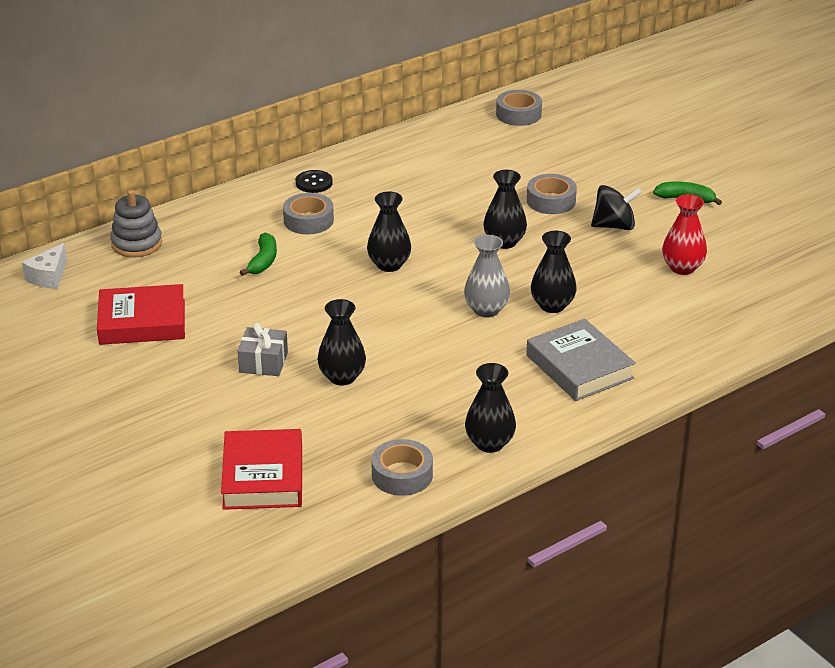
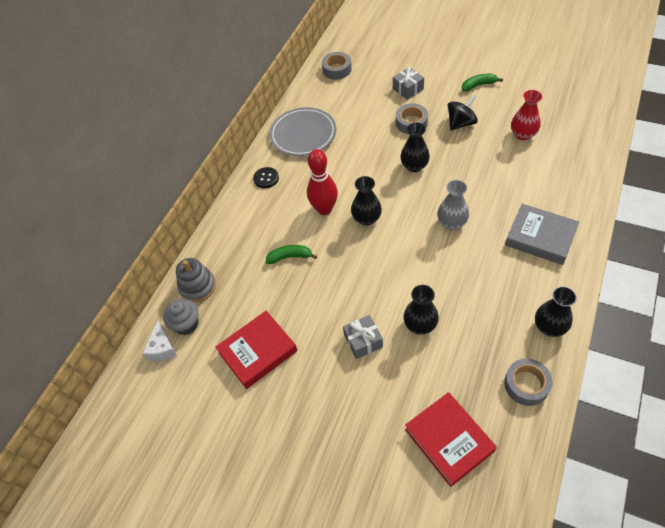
camera: 25 degrees left, 20 degrees up
green banana [240,232,277,276] -> green banana turned 75 degrees counterclockwise [266,245,317,264]
grey tape [283,193,334,234] -> none
black vase [531,231,577,313] -> none
none -> grey cupcake [163,299,199,335]
none -> grey plate [269,107,336,156]
none -> red bowling pin [307,149,338,215]
none -> grey gift [393,67,424,100]

